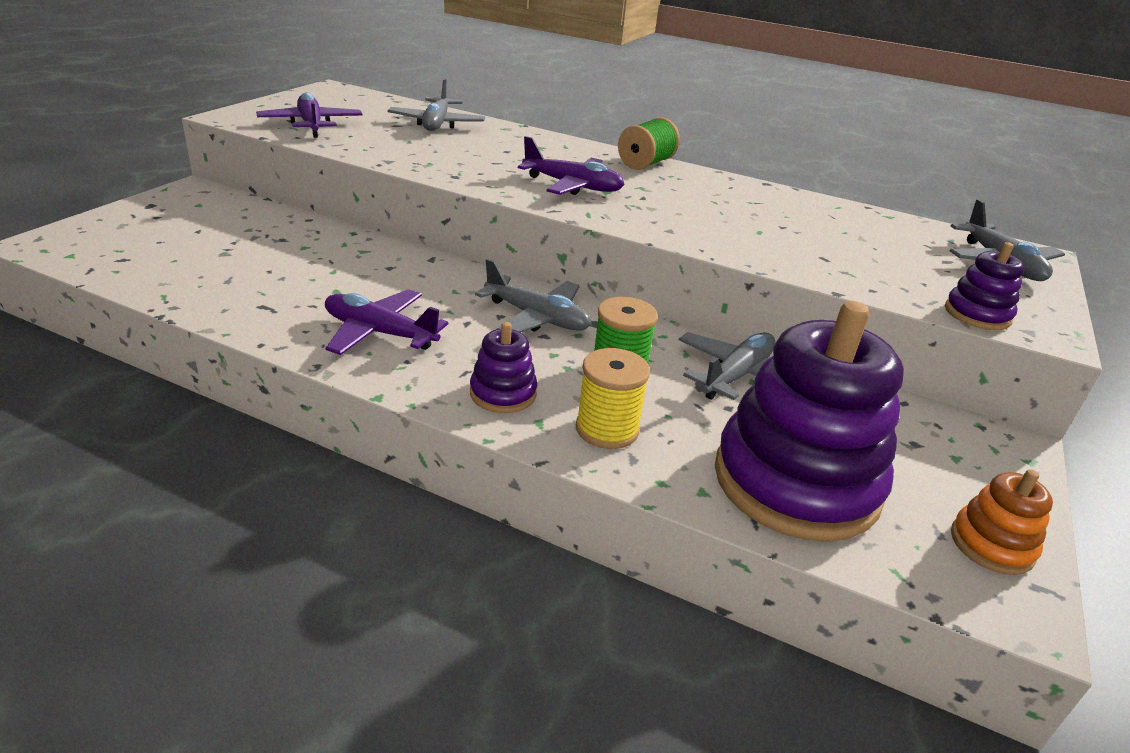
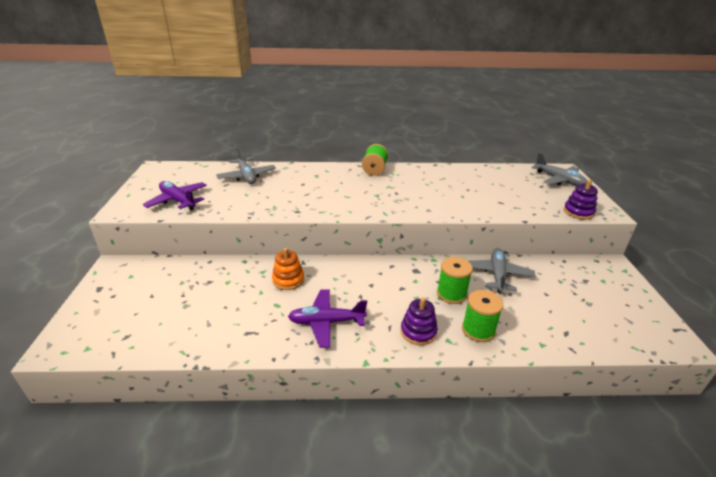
camera: 25 degrees left, 0 degrees up
grey plane [475,258,591,333] -> none
purple plane [518,136,625,195] -> none
yellow spool [576,348,650,449] -> green spool [462,290,504,342]
purple stacking toy [715,301,904,542] -> none
orange stacking toy [951,469,1053,575] -> orange stacking toy moved to [272,248,304,290]

